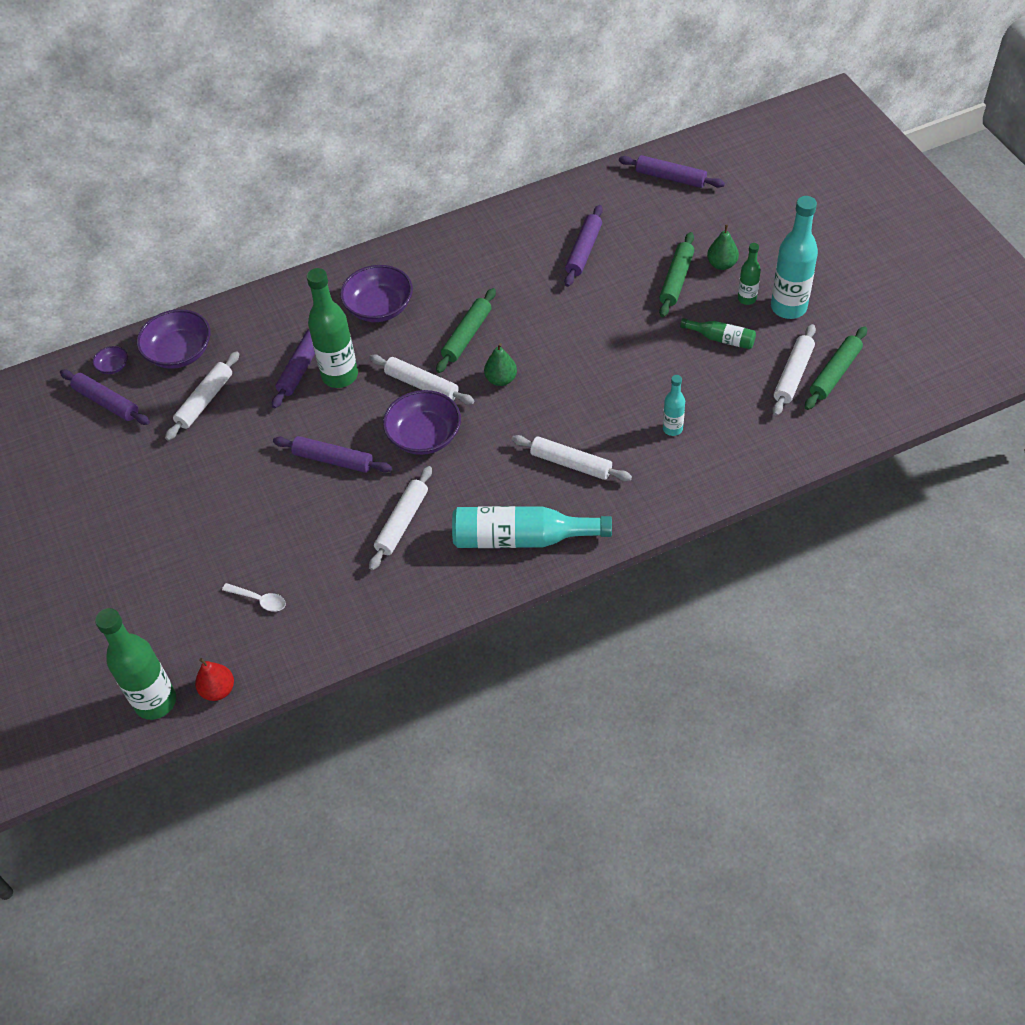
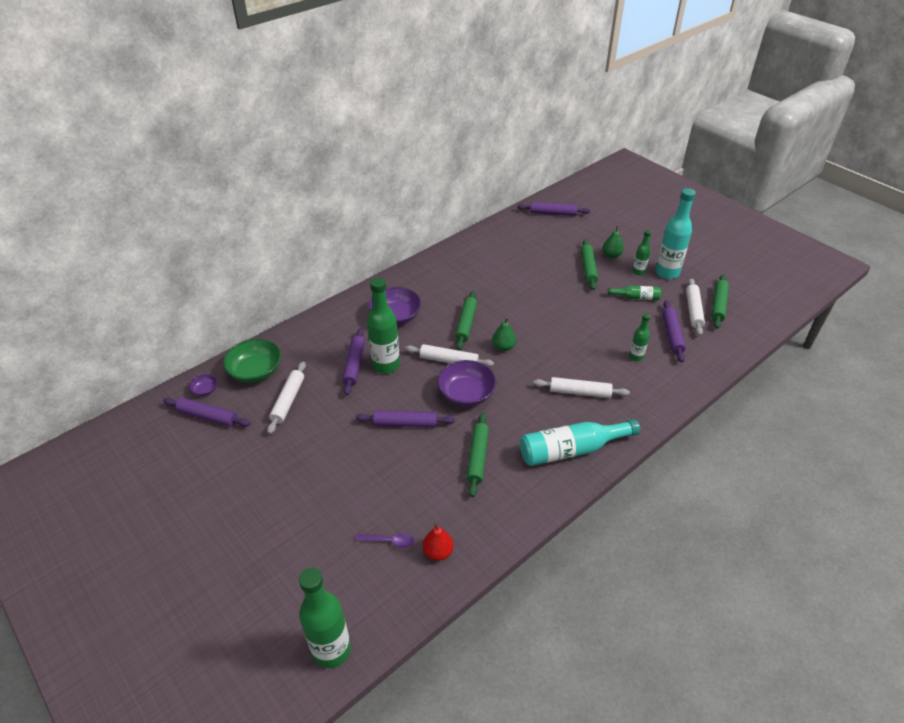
camera: 20 degrees left, 10 degrees down
purple bowl [137,309,211,369] -> green bowl [223,339,281,383]
red pear [195,658,234,701] -> red pear moved to [423,524,454,561]
white spoon [222,583,286,612] -> purple spoon [356,533,414,548]
white rolling pin [369,466,432,570] -> green rolling pin [466,413,489,497]
purple rolling pin [564,205,603,287] -> purple rolling pin moved to [662,300,686,362]
turquoise bottle [663,375,685,436] -> green bottle [629,313,651,361]

